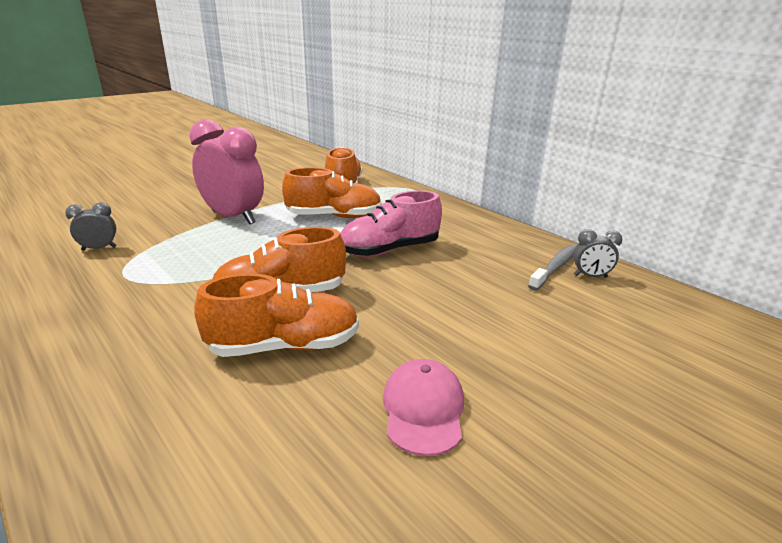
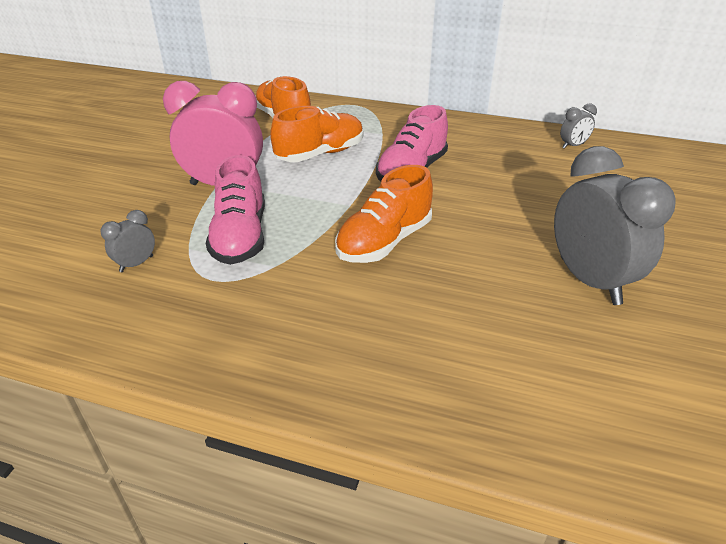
camera: 30 degrees left, 10 degrees up
orange shoe [194,273,359,357] -> none
pink cap [383,359,464,456] -> grey clock [554,146,676,305]
grey toothbrush [528,244,576,291] -> none
none -> pink shoe [206,155,265,265]

